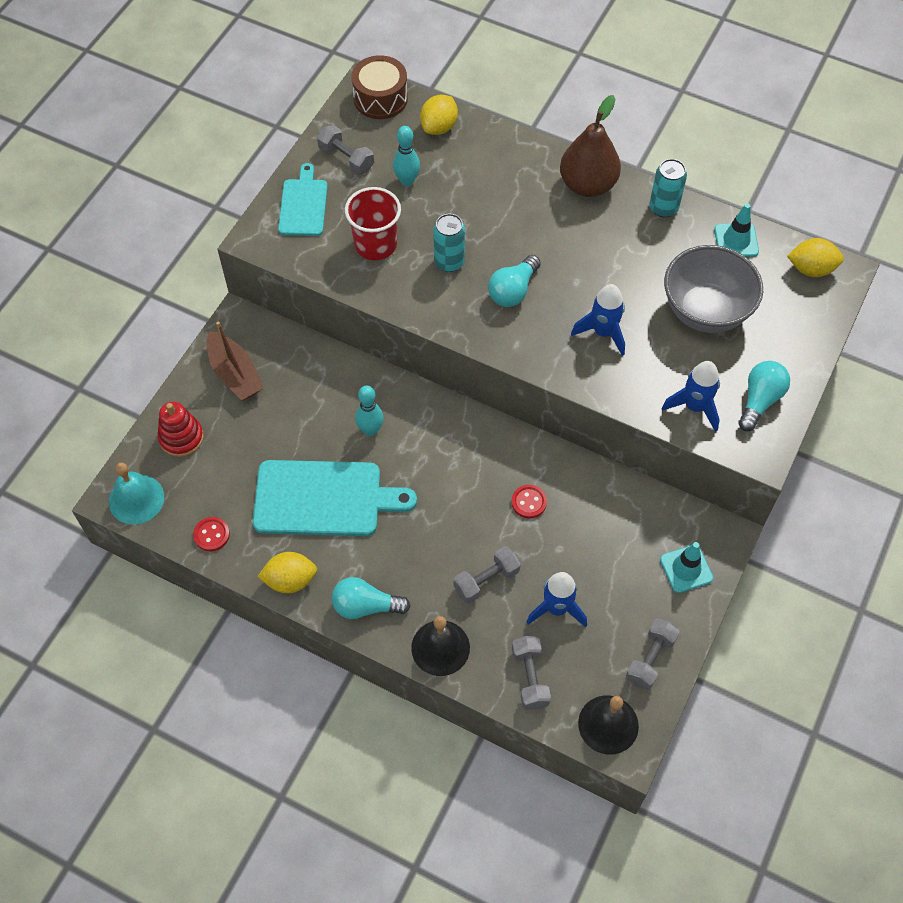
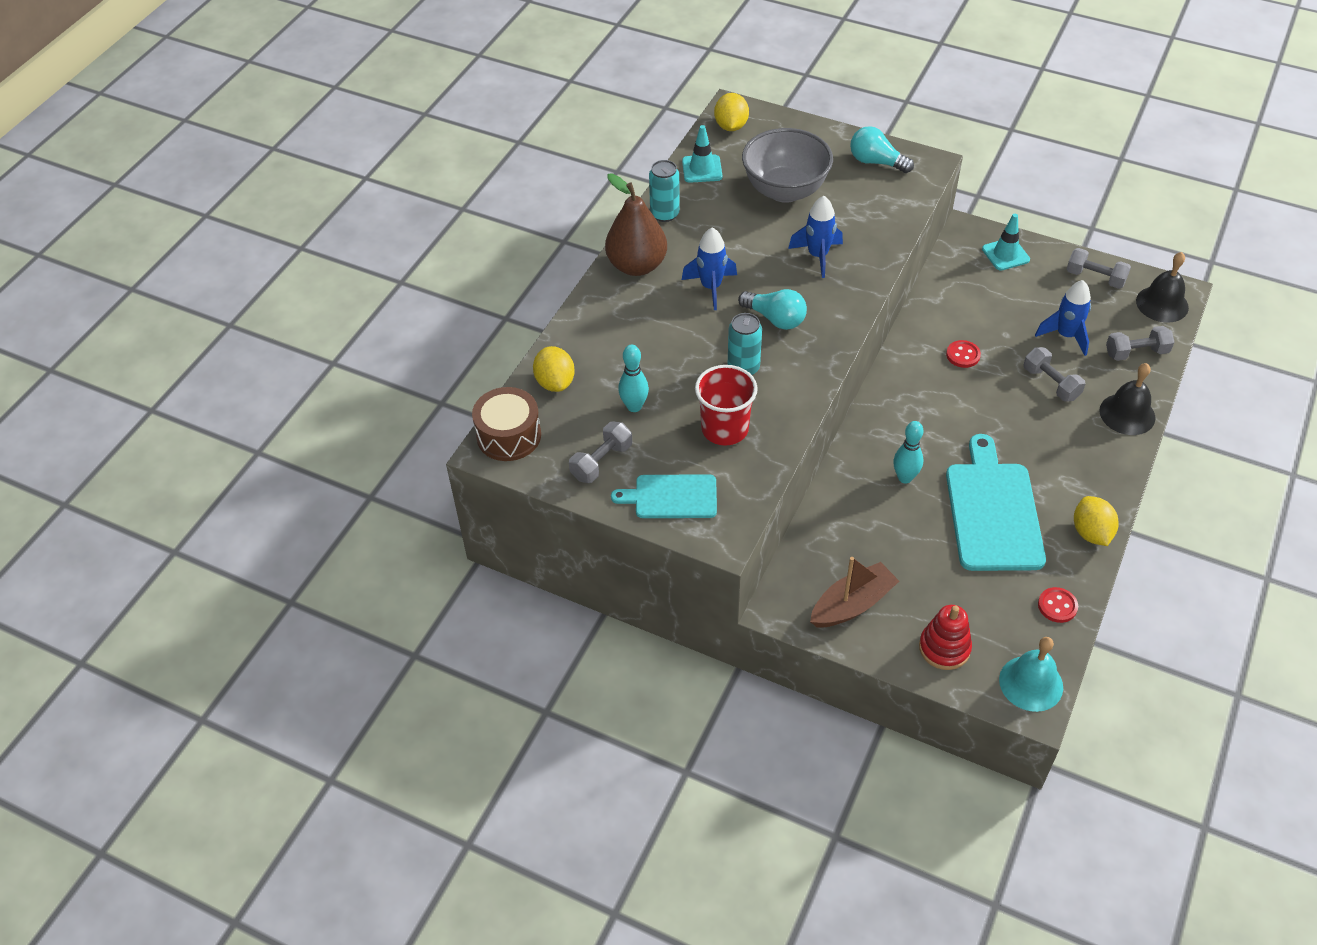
camera: 90 degrees left, 10 degrees down
turquoise light bulb [332,577,411,619] -> none
yellow lemon [420,95,458,135] -> yellow lemon turned 45 degrees clockwise [533,346,575,392]
blue rocket [662,361,720,432] -> blue rocket moved to [682,227,737,310]

